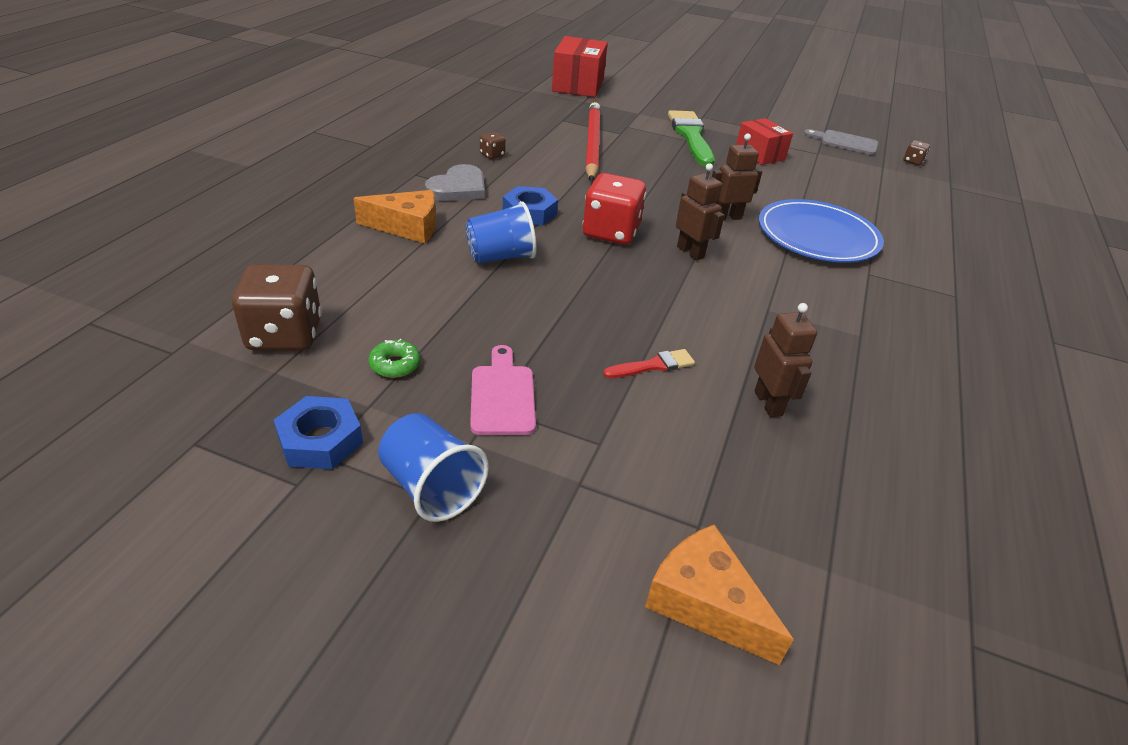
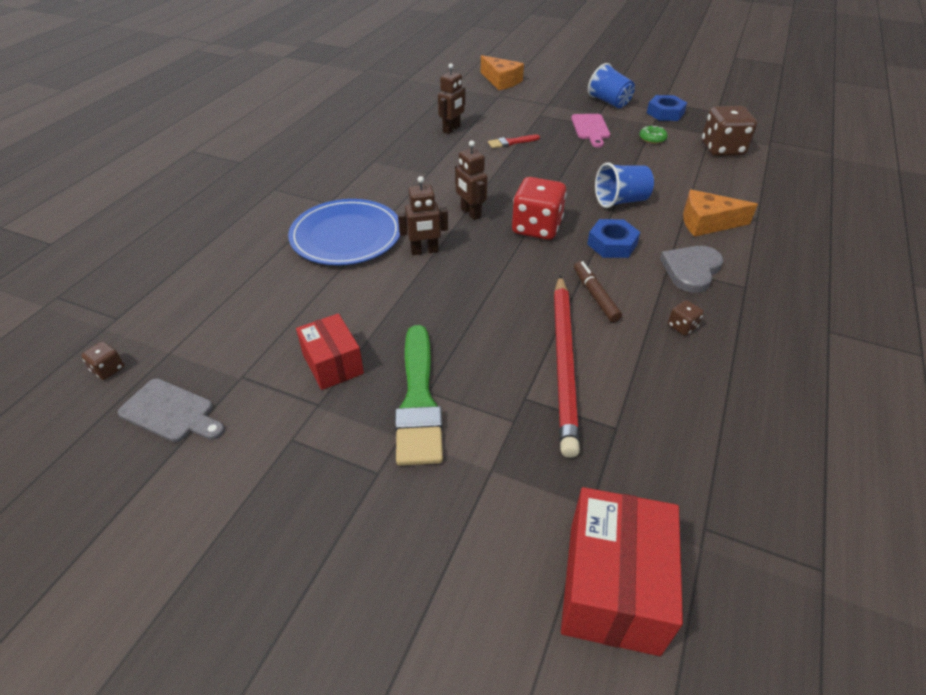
camera: 175 degrees left, 5 degrees up
brown robot [754,303,817,417] -> brown robot turned 135 degrees counterclockwise [438,63,465,134]
none -> brown marker [574,261,622,322]

